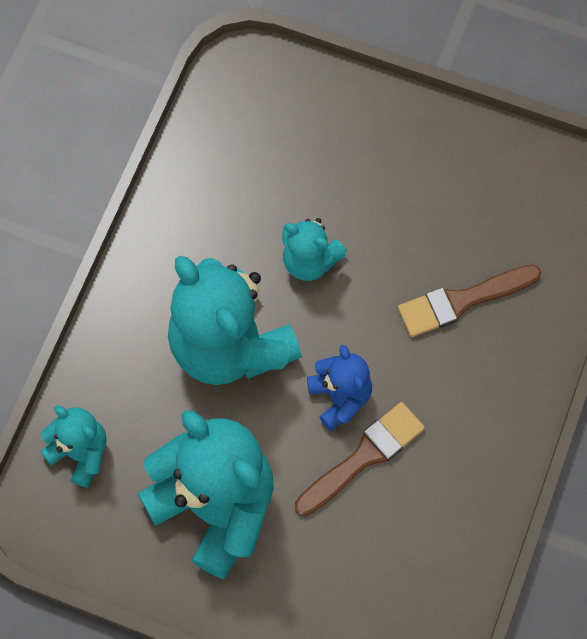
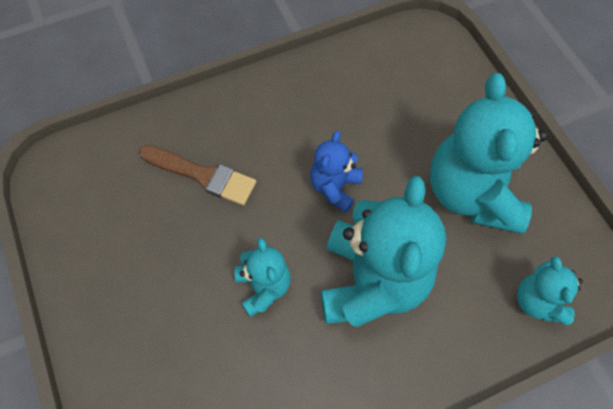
camera: 135 degrees left, 5 degrees down
brown brush [295,402,425,516] -> none

